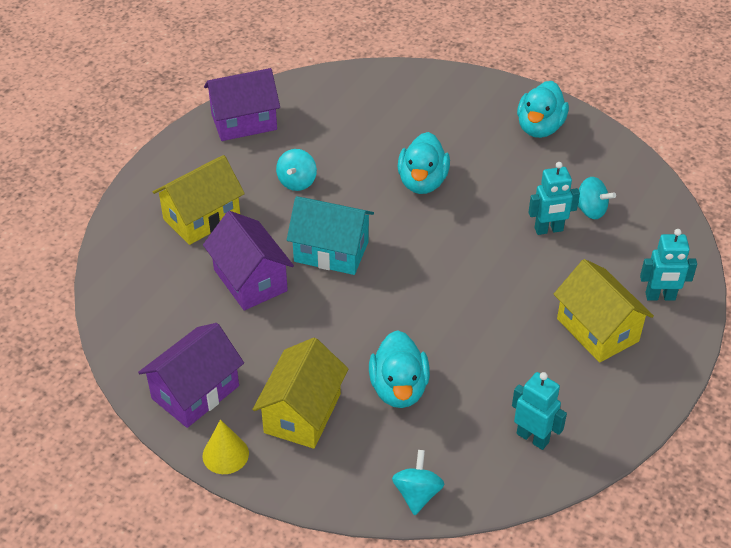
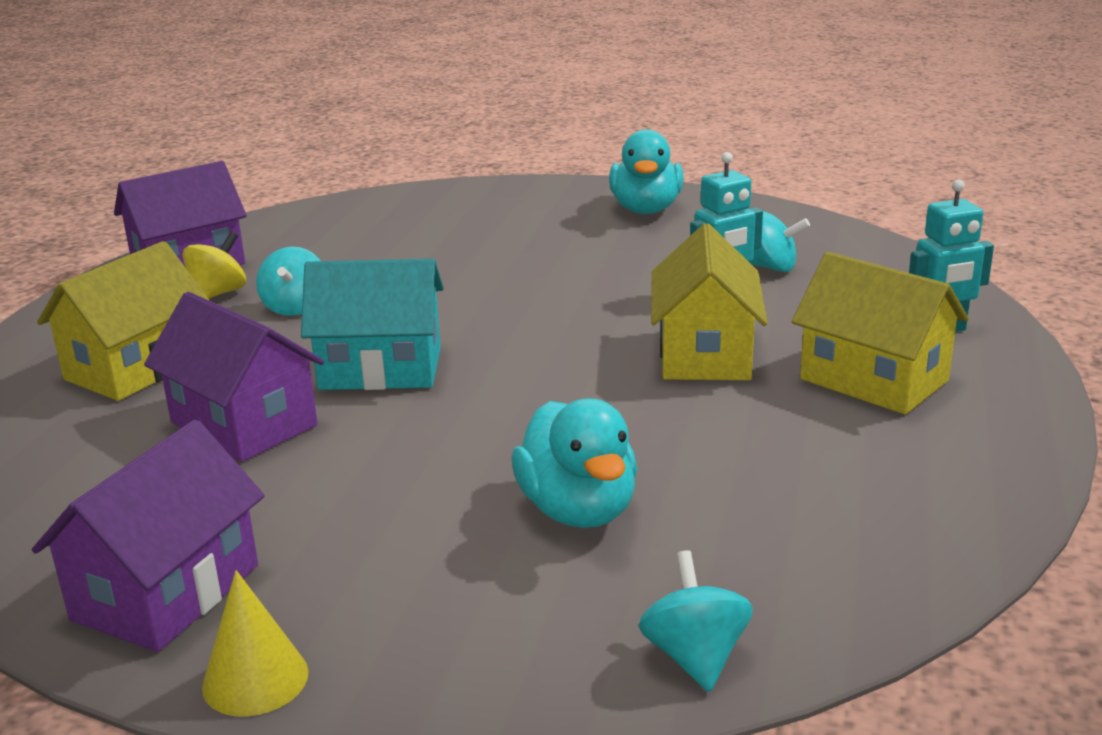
camera: 15 degrees left, 20 degrees down
yellow house [252,338,348,449] -> yellow house moved to [651,223,767,380]
turquoise duck [397,132,450,194] -> none
turquoise robot [512,372,567,450] -> none
none -> yellow spinning top [182,231,246,299]

